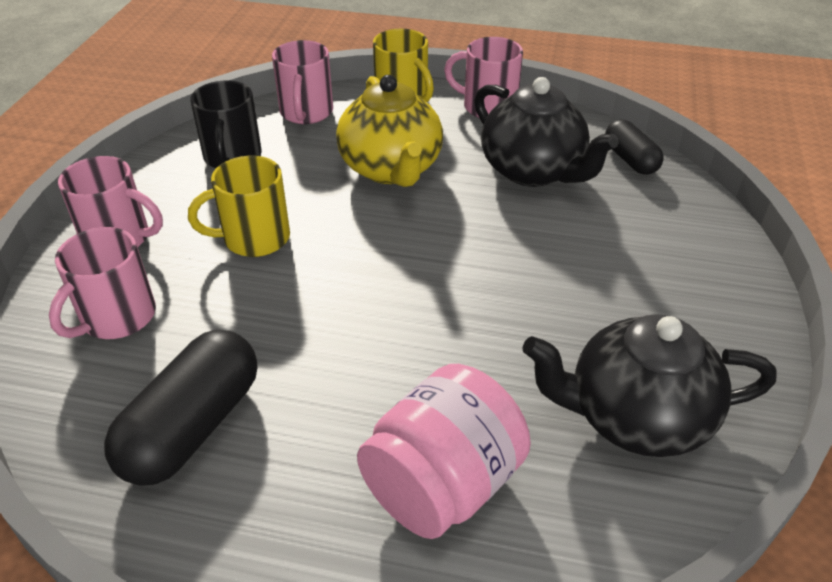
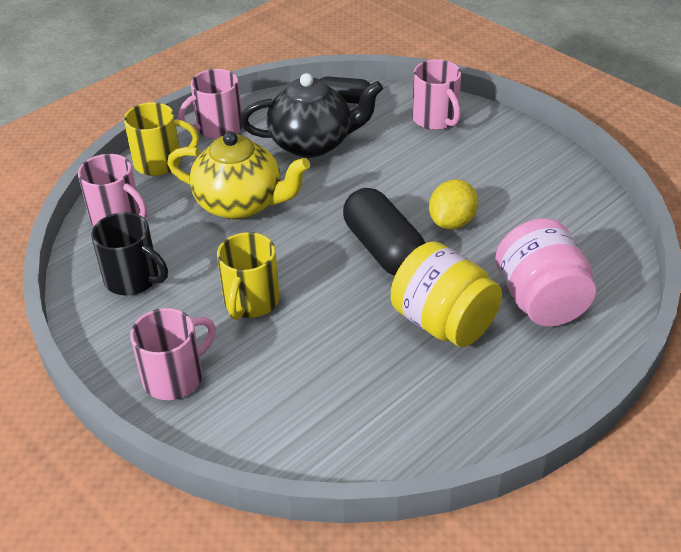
camera: 55 degrees left, 0 degrees up
pink mug [49,227,156,339] -> pink mug moved to [412,59,461,130]
black capsule [104,330,257,486] -> black capsule moved to [343,188,426,276]
black teapot [522,314,777,457] -> none
none -> yellow jar [391,241,502,347]
none -> yellow lemon [429,179,478,229]

